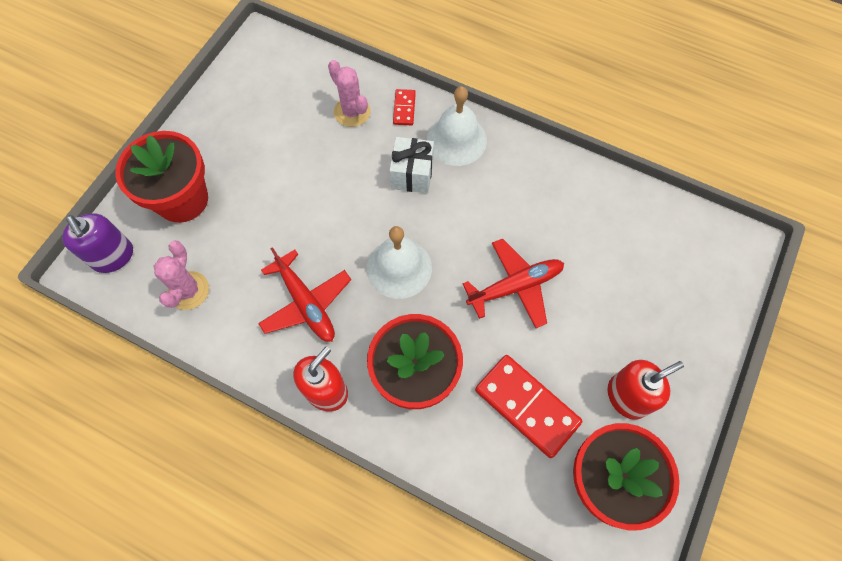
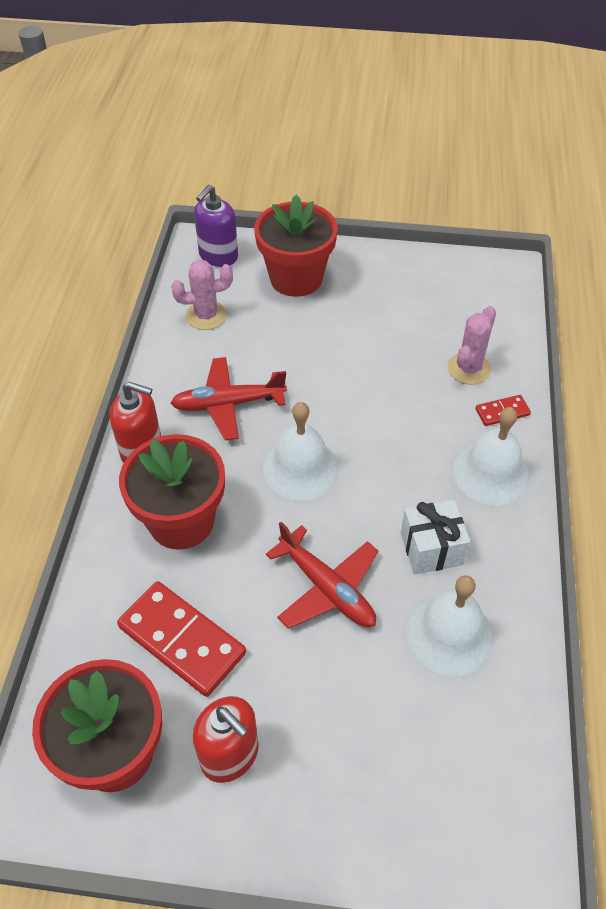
camera: 70 degrees right, 15 degrees down
red plane [258,247,351,342] -> red plane turned 45 degrees clockwise [171,357,287,441]
white gift [389,137,434,193] -> white gift moved to [401,500,470,574]
red domino [475,355,583,458] -> red domino turned 75 degrees counterclockwise [117,581,246,697]
none -> white bell [406,575,494,676]

